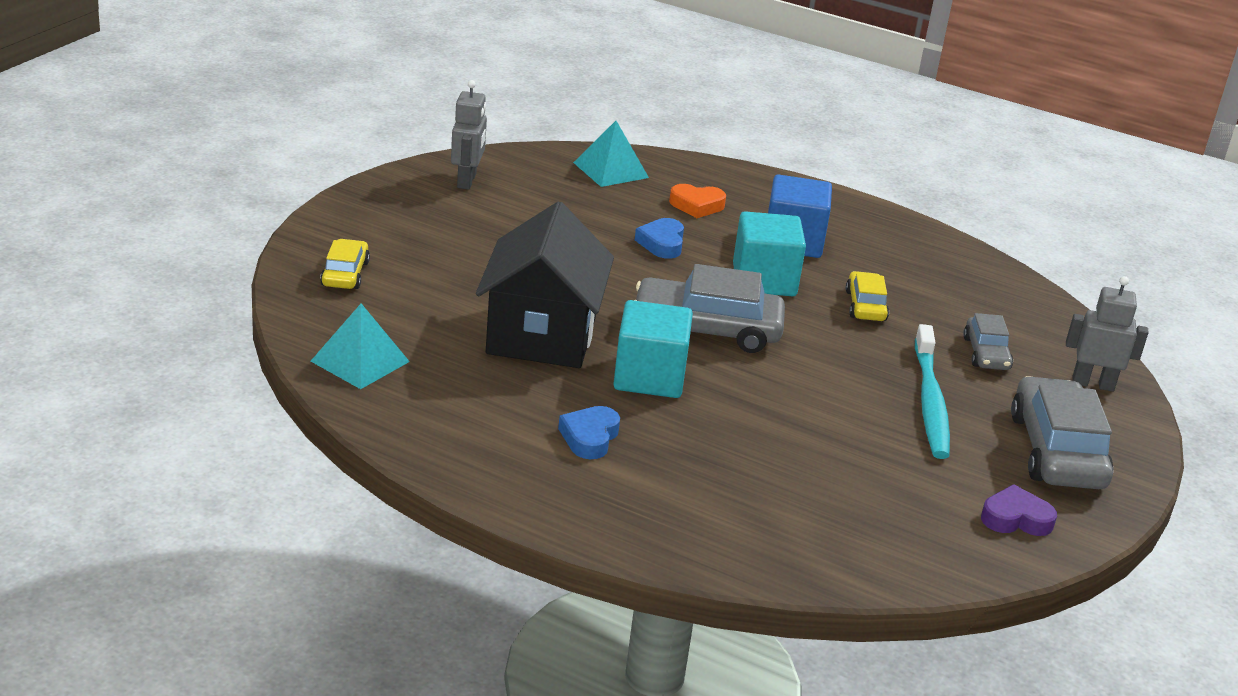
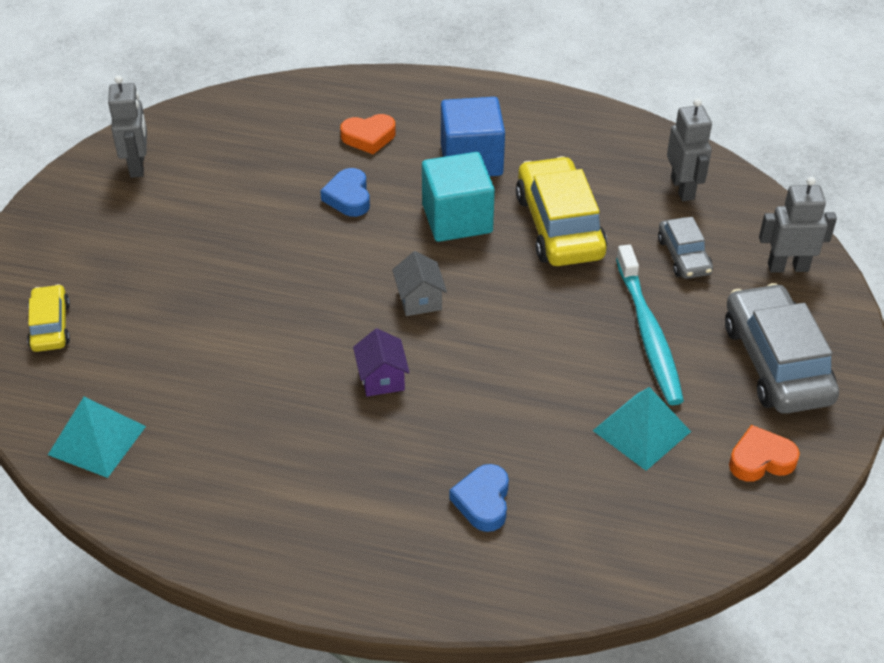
camera: 10 degrees left, 15 degrees up
black house [476,201,614,368] -> none
blue heart [558,406,620,459] -> blue heart moved to [449,464,509,532]
turquoise pyramid [573,121,649,187] -> turquoise pyramid moved to [593,387,691,471]
turquoise cube [613,300,693,398] -> purple house [353,328,410,396]
grey car [634,264,785,353] -> grey house [392,251,447,316]
yellow car [846,271,889,321] -> yellow car [516,156,607,266], size x1.84
purple heart [981,484,1057,536] -> orange heart [729,425,800,481]
none -> grey robot [667,98,712,201]

